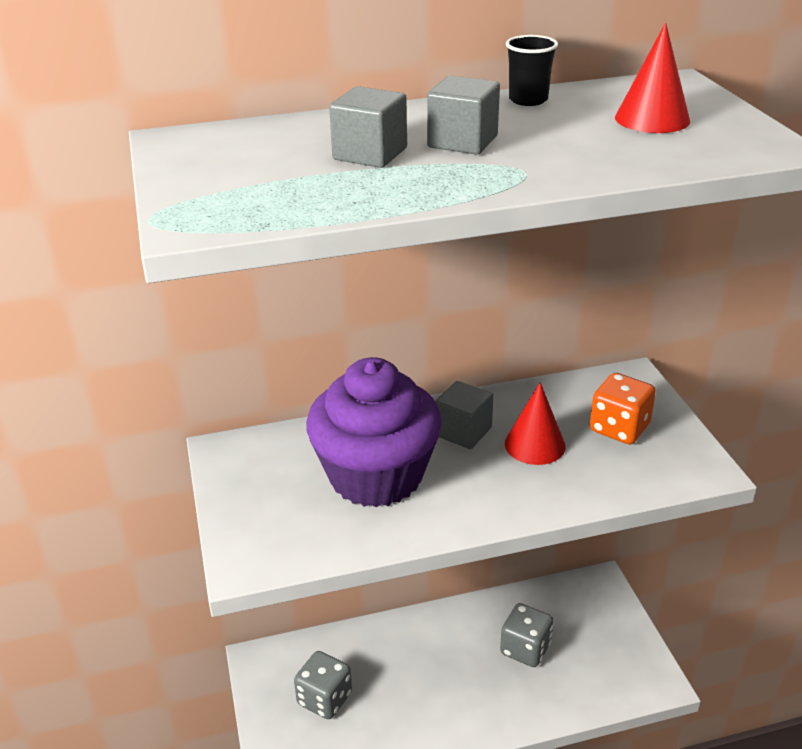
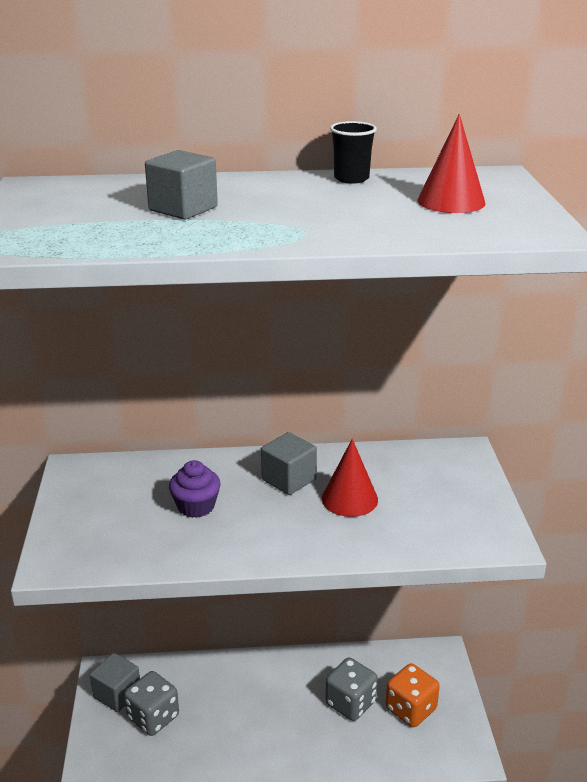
camera: 10 degrees right, 5 degrees down
purple cupcake [306,357,442,507] -> purple cupcake [169,460,221,518], size x0.43
grey cube [427,75,500,155] -> grey cube moved to [90,653,140,712]
orange dice [590,373,656,444] -> orange dice moved to [386,663,440,727]

